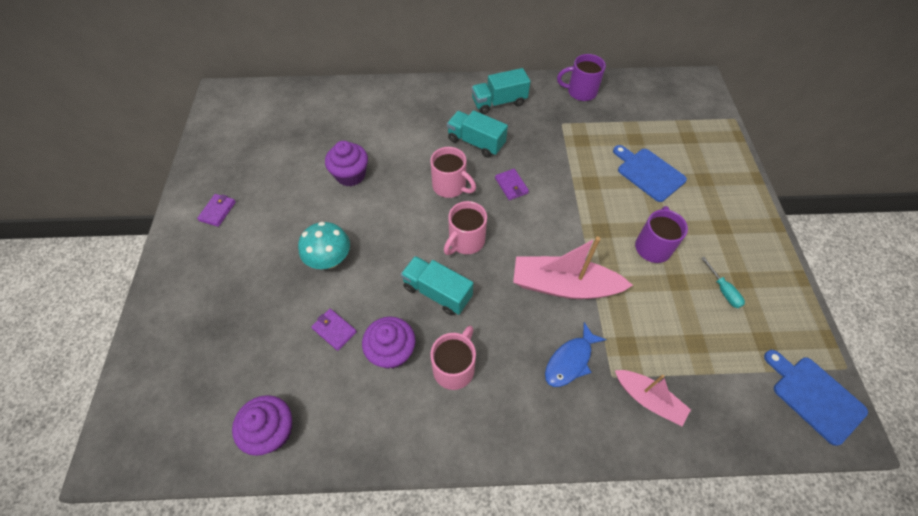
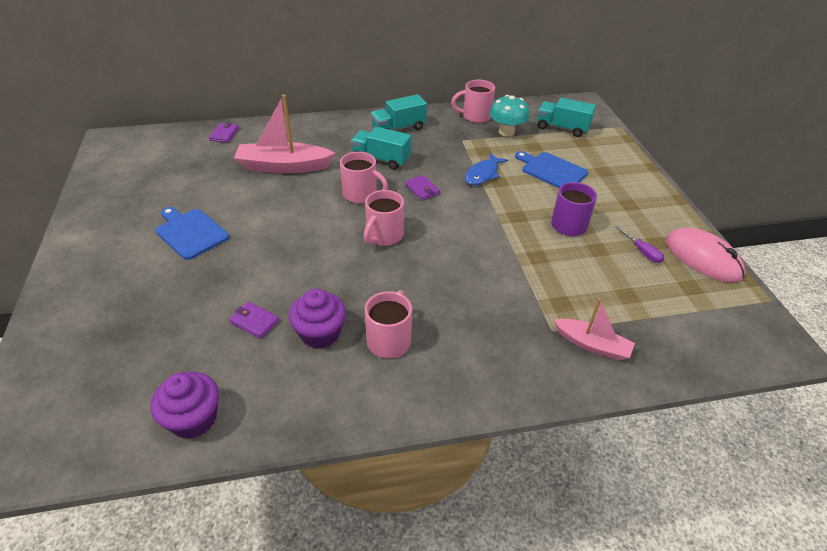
camera: 10 degrees left, 15 degrees down
purple wallet [197,194,236,227] -> purple wallet moved to [209,122,239,143]
turquoise mushroom [298,222,350,269] -> turquoise mushroom moved to [489,95,529,137]
purple cupcake [325,141,368,186] -> none
turquoise truck [401,256,473,315] -> turquoise truck moved to [537,97,596,137]
pink boat [513,236,633,299] -> pink boat moved to [234,94,336,173]
blue fish [545,322,607,387] -> blue fish moved to [465,153,508,185]
purple mug [557,54,606,101] -> pink mug [451,80,495,123]
turquoise screwdriver [701,257,745,308] -> purple screwdriver [615,226,664,263]
blue cutting board [764,350,868,446] -> blue cutting board moved to [155,207,229,260]
none -> pink mouse [666,228,745,282]

